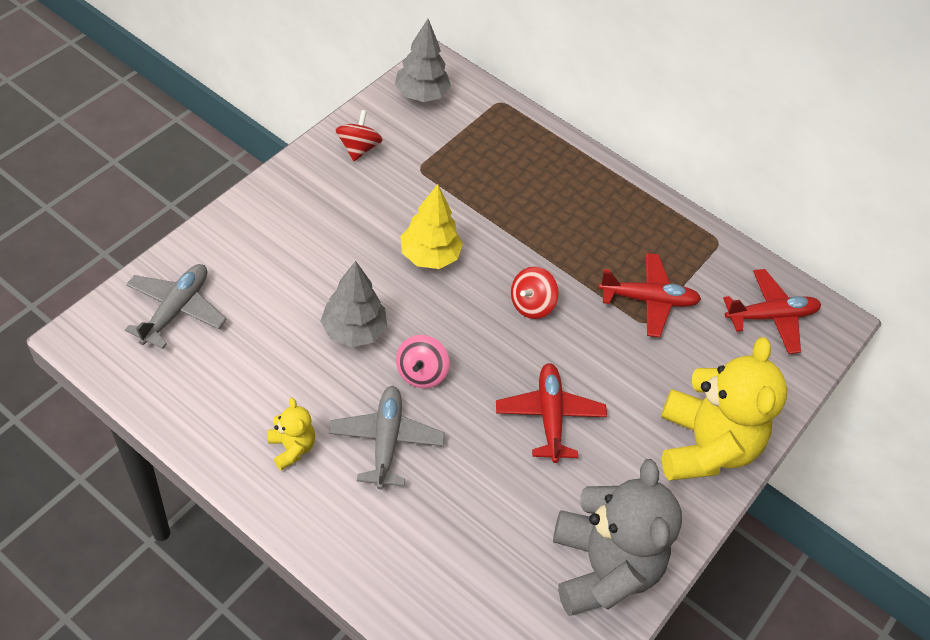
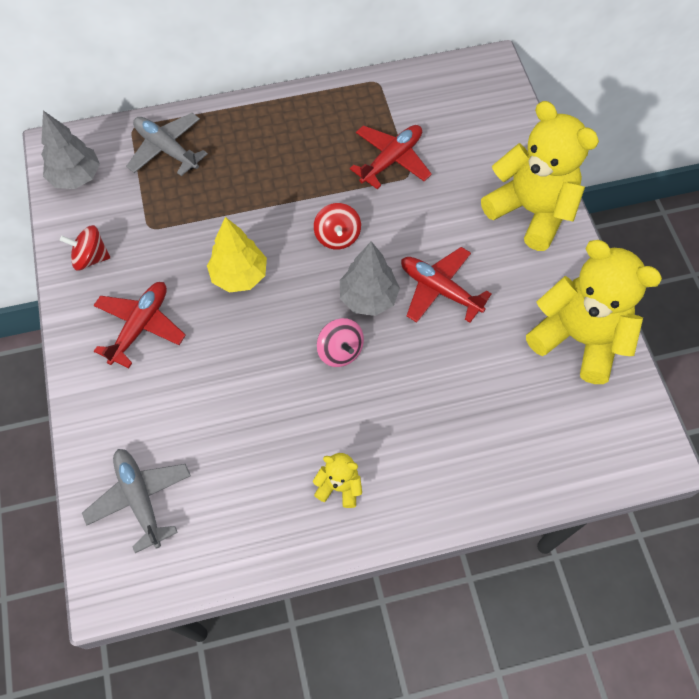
camera: 45 degrees left, 10 degrees up
grey tree [320,261,387,347] -> grey tree moved to [340,241,400,316]
grey plane [329,386,445,490] -> grey plane moved to [126,113,208,176]
red spinning top [336,110,382,161] -> red spinning top turned 45 degrees counterclockwise [60,225,110,270]
grey teddy bear [553,459,682,616] -> yellow teddy bear [526,240,662,384]
red plane [723,269,821,354] -> red plane moved to [94,282,186,368]

